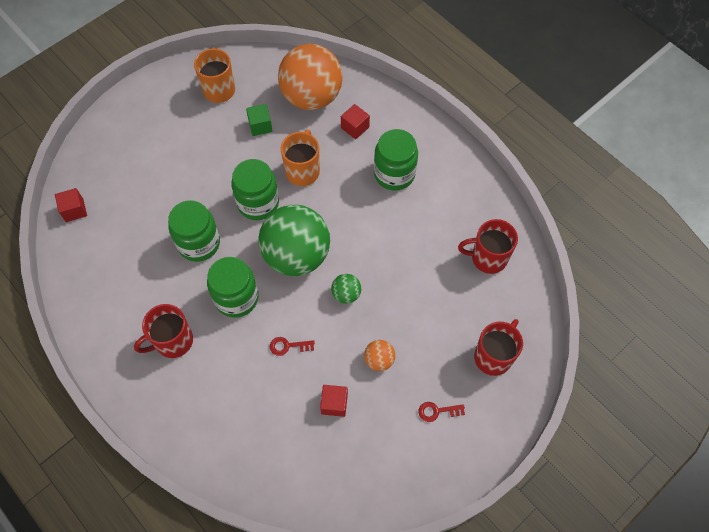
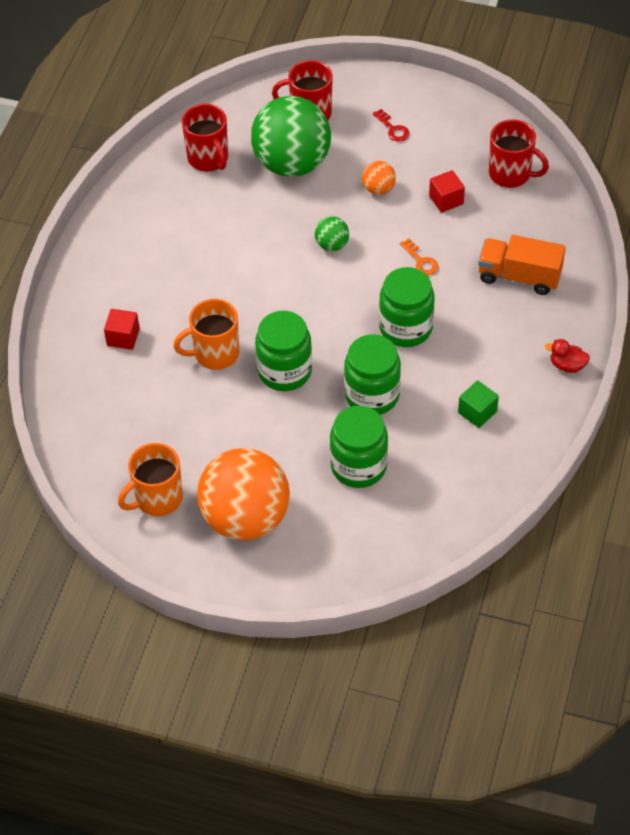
camera: 120 degrees left, 10 degrees down
red cube [55,188,87,222] -> none
red mug [134,304,193,358] -> red mug moved to [489,119,549,188]
green cube [246,104,273,136] -> green cube moved to [458,380,499,428]
green ball [258,205,330,276] -> green ball moved to [251,96,331,177]
red key [270,337,315,356] -> orange key [400,239,438,275]
orange ball [278,44,343,110] -> orange ball moved to [197,448,290,541]
green jar [374,129,418,191] -> green jar moved to [330,406,388,488]
none -> orange truck [478,235,566,295]
none -> red duck [545,339,590,373]

